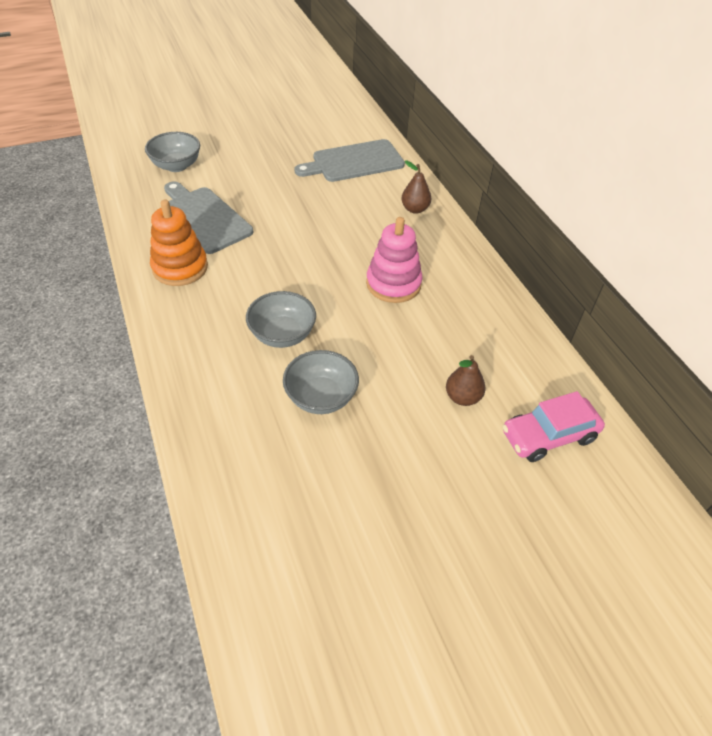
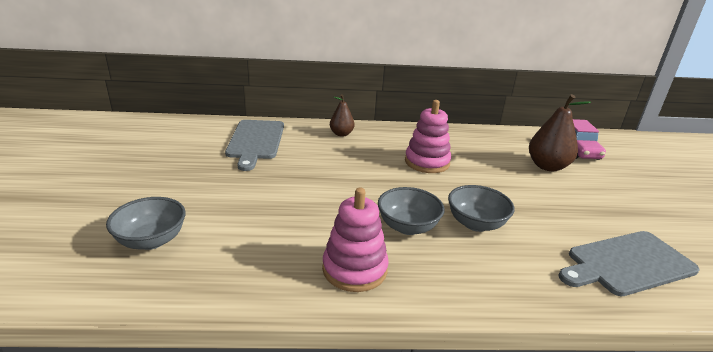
camera: 70 degrees left, 20 degrees down
orange stacking toy [150,200,208,286] -> pink stacking toy [322,188,389,292]
grey cutting board [164,181,253,254] -> grey cutting board moved to [558,231,699,296]
grey bowl [283,350,359,414] -> grey bowl moved to [378,187,444,235]
brown pear [446,355,486,406] -> brown pear [529,94,591,171], size x1.67

